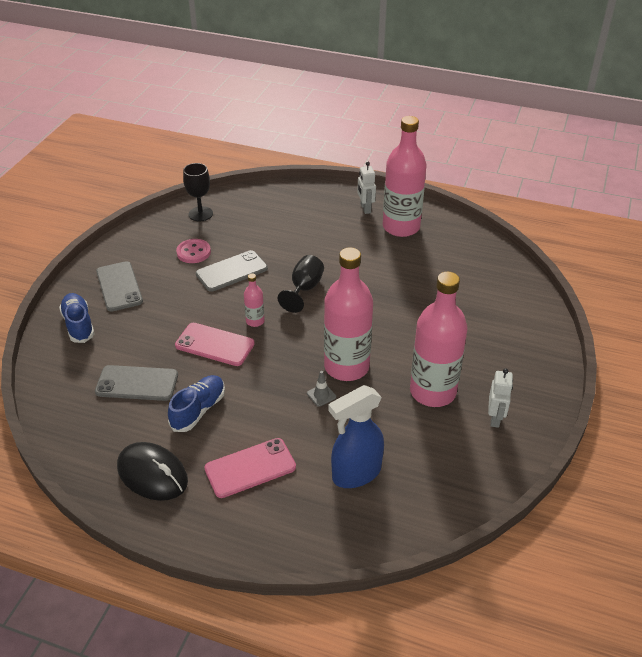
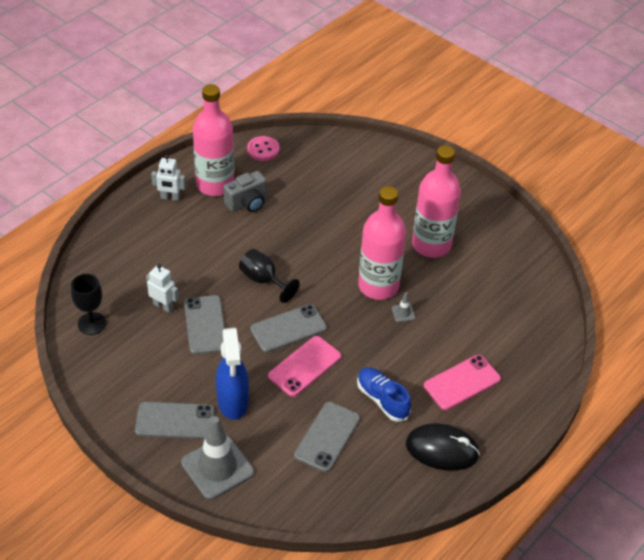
camera: 70 degrees left, 5 degrees up
blue shoe [59,293,95,343] -> grey traffic cone [181,416,254,500]
black mouse [117,442,188,501] -> black mouse turned 45 degrees clockwise [406,423,480,471]
pink button [176,239,211,263] -> pink button moved to [247,136,279,161]
pink phone [204,438,296,498] -> pink phone turned 60 degrees clockwise [424,355,501,410]
pink bottle [244,274,265,327] -> grey phone [250,304,327,352]
blue spray bottle [329,385,384,488] -> blue spray bottle moved to [216,328,249,420]
white robot [488,368,513,428] -> white robot moved to [146,264,179,313]
none -> grey camera [223,171,267,212]

